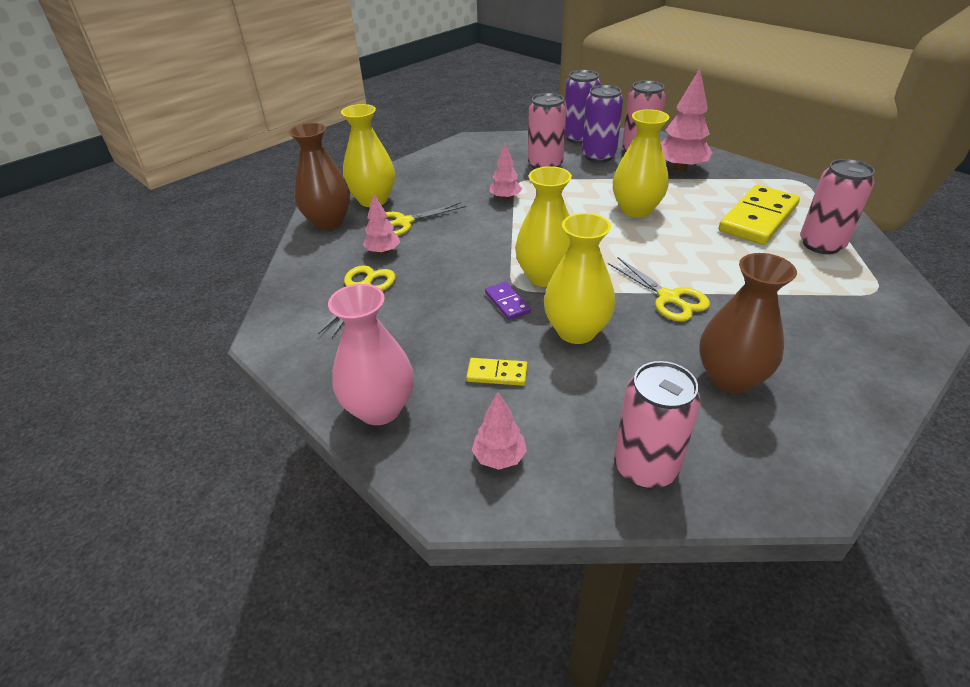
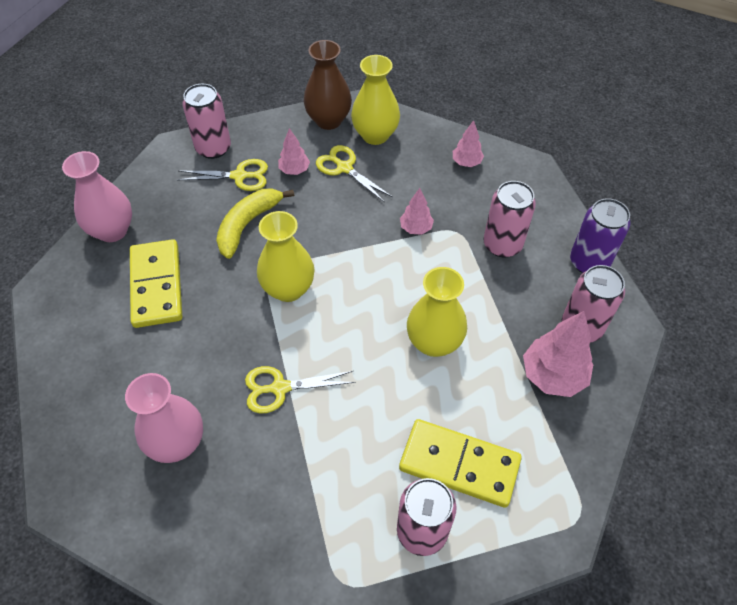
camera: 70 degrees right, 15 degrees up
yellow domino [466,358,528,386] -> yellow domino [130,239,182,328], size x2.16
pink tree [472,392,527,470] -> pink tree moved to [453,120,484,167]
purple domino [485,282,531,320] -> none
yellow vase [544,213,615,344] -> none
purple can [582,85,623,162] -> none
yellow scissors [608,257,710,322] -> yellow scissors turned 45 degrees clockwise [245,366,356,413]
pink can [614,361,701,488] -> pink can moved to [182,84,231,159]
brown vase [699,253,797,394] -> pink vase [125,373,203,463]
none -> yellow banana [216,188,294,259]

